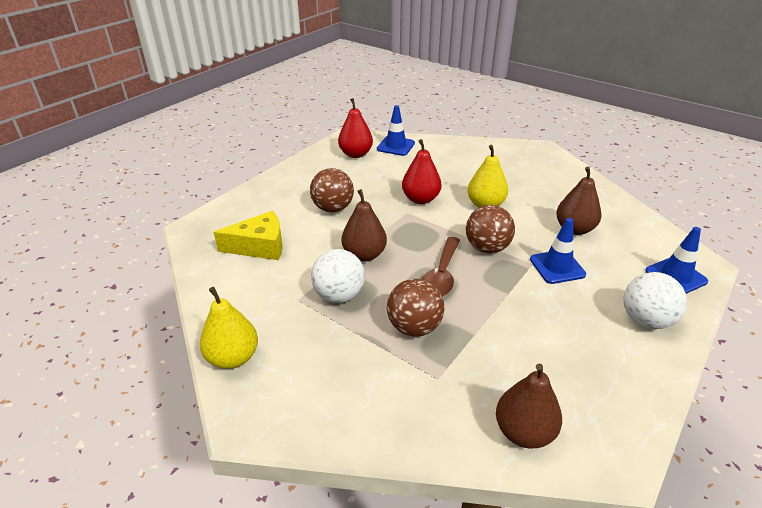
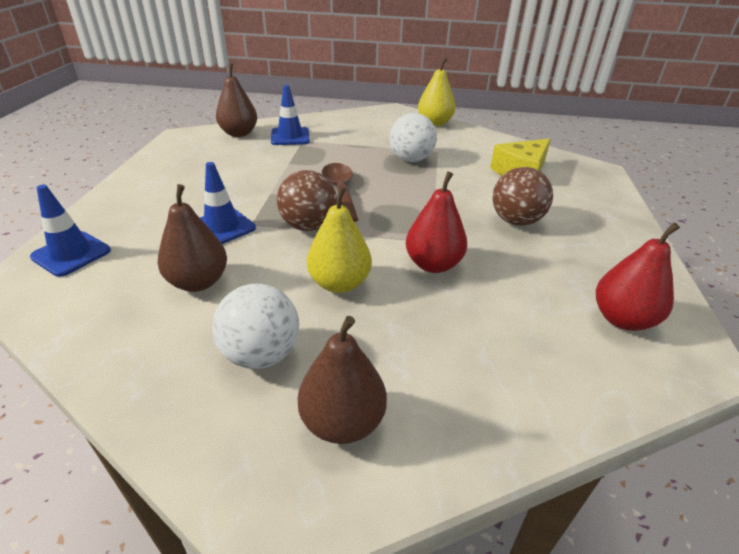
camera: 150 degrees right, 0 degrees up
brown pear [342,189,387,262] -> brown pear moved to [298,316,387,444]
blue traffic cone [377,105,415,156] -> blue traffic cone moved to [271,85,310,145]
brown ball [387,279,445,336] -> none
white ball [624,272,687,329] -> white ball moved to [212,284,299,369]

